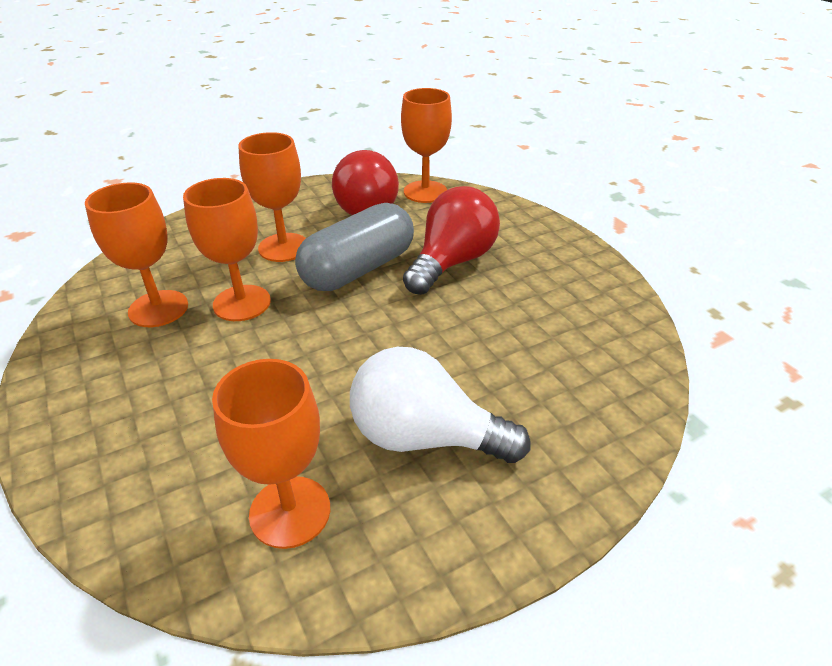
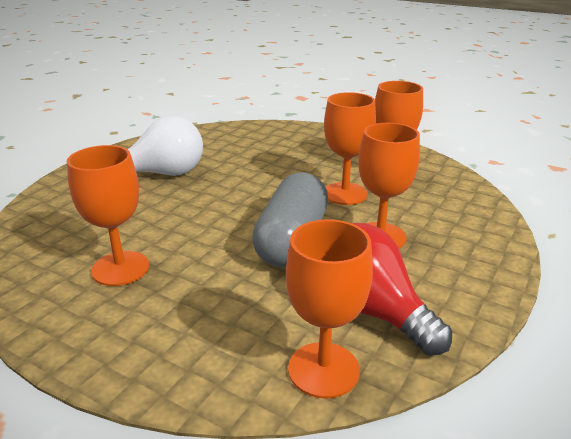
camera: 150 degrees right, 10 degrees down
orange goblet [212,359,330,549] -> orange goblet moved to [67,145,149,286]
red light bulb [403,186,500,295] -> none

